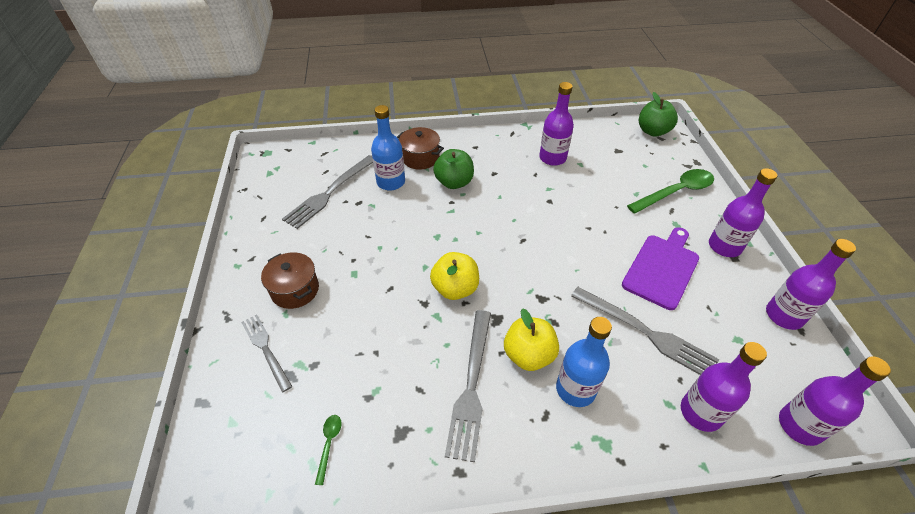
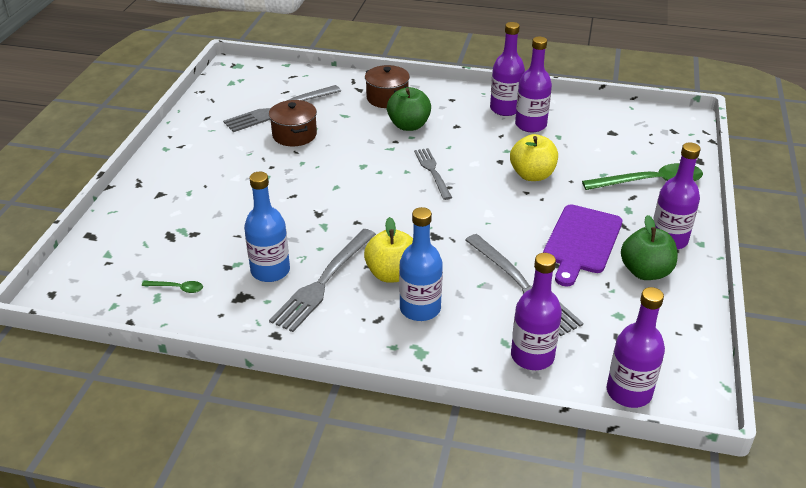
camera: 20 degrees right, 10 degrees down
grey fork [241,314,293,392] -> grey fork moved to [414,148,452,200]
brown pot [261,252,319,309] -> brown pot moved to [269,100,317,146]
green spoon [315,415,342,485] -> green spoon turned 75 degrees clockwise [142,281,203,293]
blue bottle [371,105,405,191] -> blue bottle moved to [244,172,290,282]
yellow apple [430,252,479,300] -> yellow apple moved to [510,134,558,181]
purple cutting board [622,227,699,310] -> purple cutting board turned 150 degrees clockwise [543,204,622,287]
green apple [639,92,678,137] -> green apple moved to [621,215,678,280]
purple bottle [766,239,856,330] -> purple bottle moved to [490,22,525,116]

